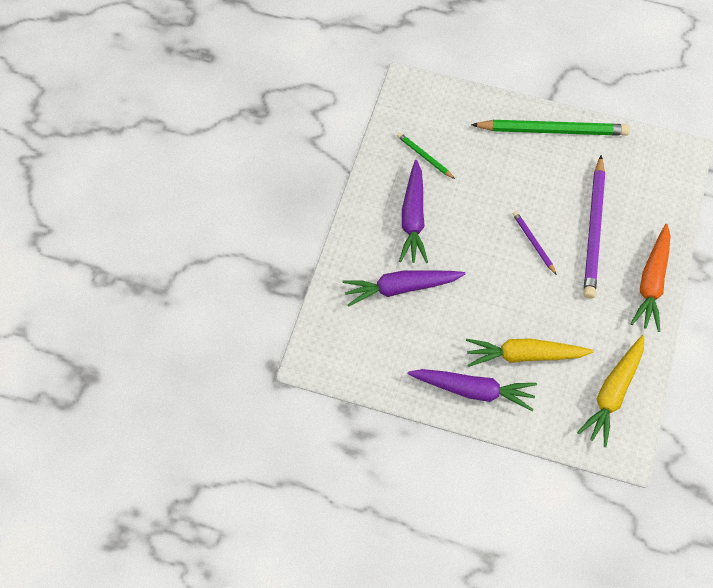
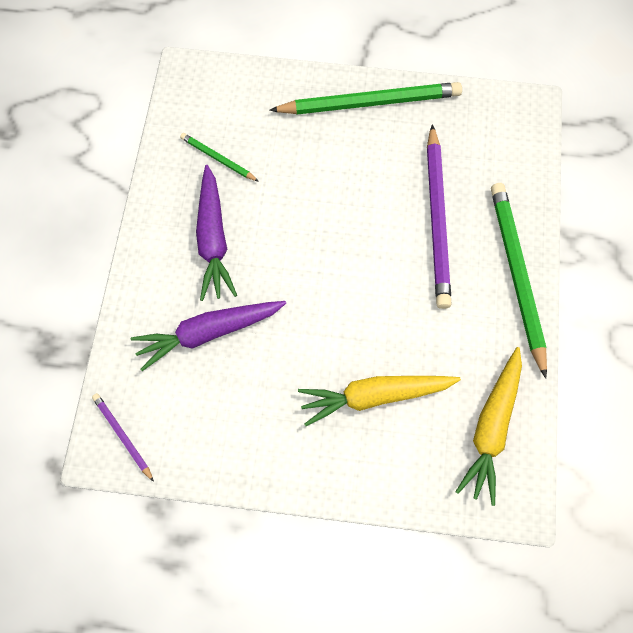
camera: 10 degrees left, 5 degrees up
purple carrot [408,369,537,411] -> none
purple pencil [513,211,557,275] -> purple pencil moved to [92,393,154,482]
orange carrot [630,224,671,332] -> green pencil [491,183,547,379]

